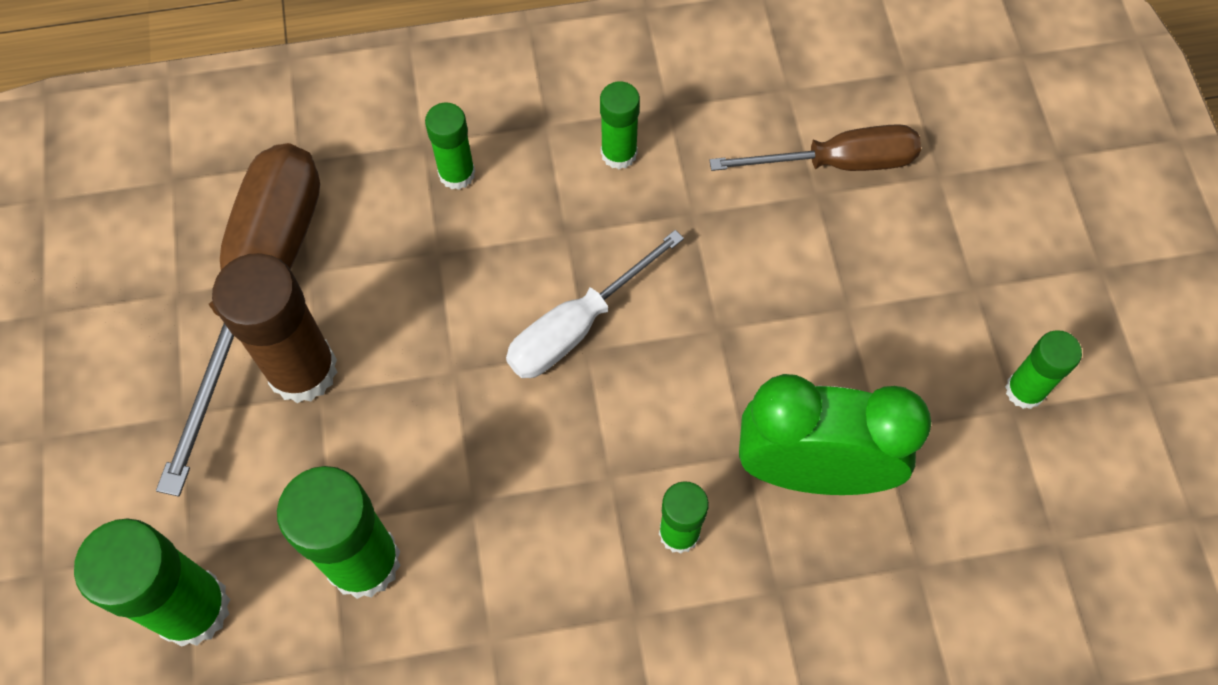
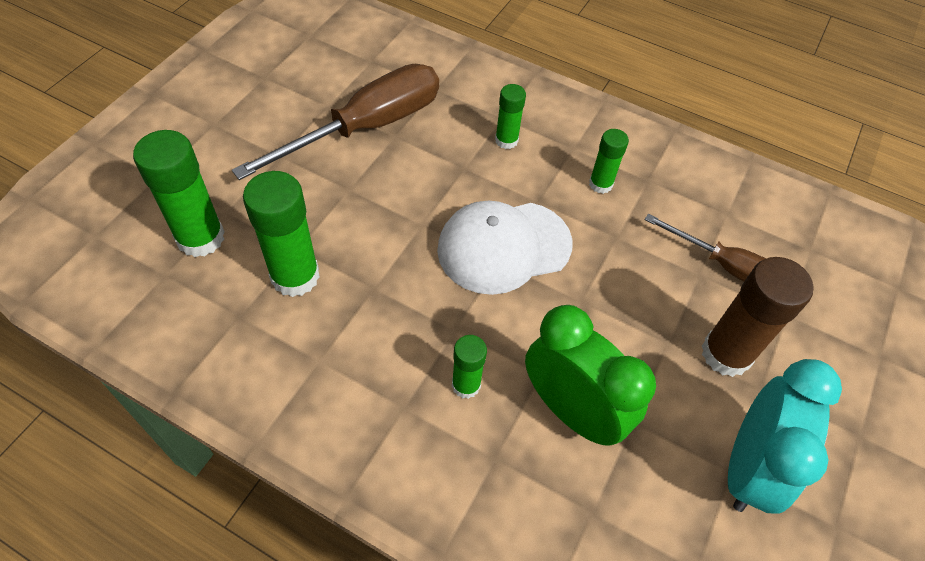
camera: 35 degrees right, 10 degrees down
brown glue stick [212,253,338,403] -> brown glue stick moved to [702,257,814,377]
white screwdriver [506,230,684,378] -> white cap [437,201,572,295]
green glue stick [1005,330,1082,409] -> turquoise clock [728,359,842,514]

